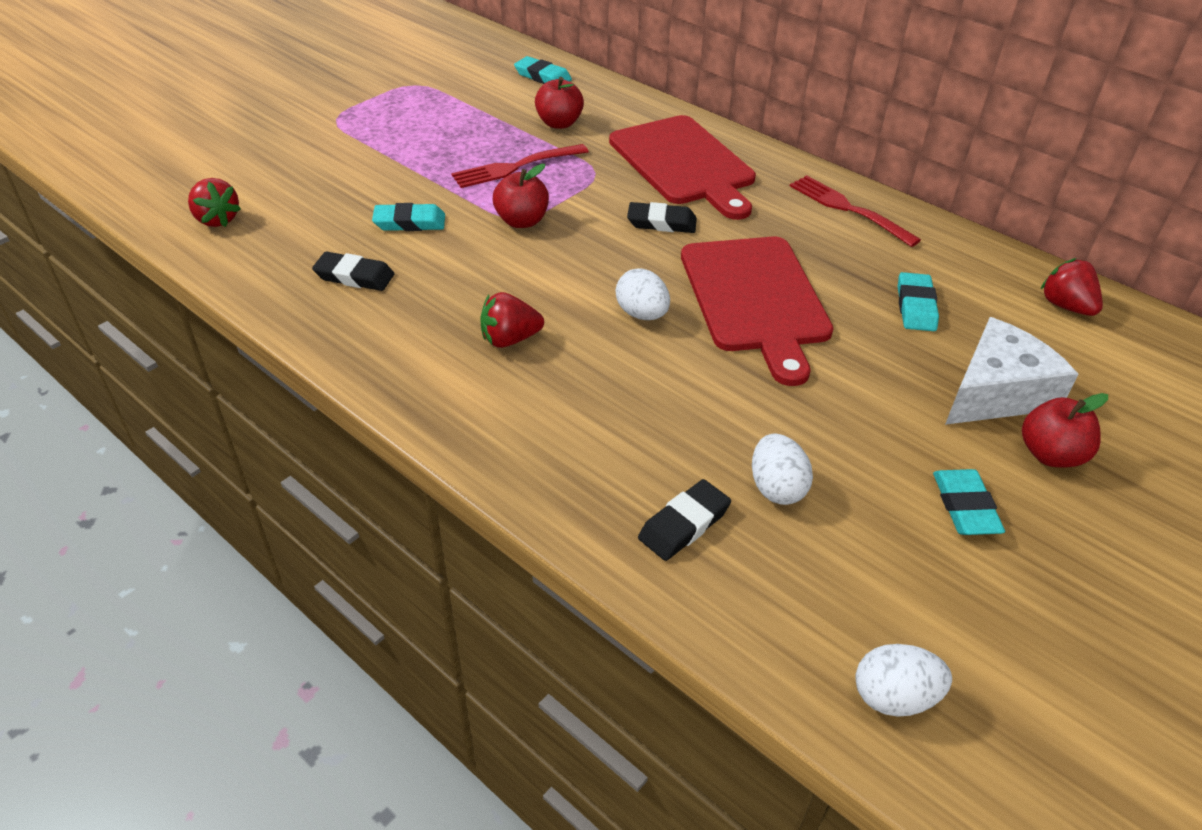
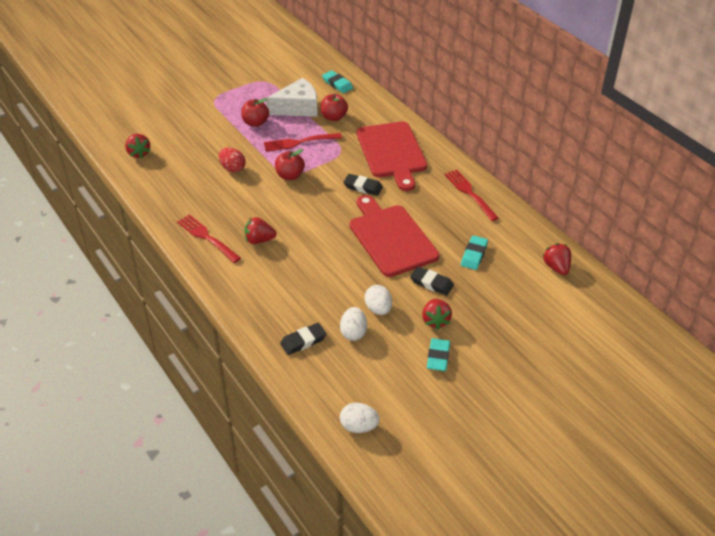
camera: 15 degrees right, 0 degrees up
black eraser [312,251,394,291] -> black eraser moved to [410,266,454,296]
turquoise eraser [372,203,445,231] -> red egg [219,148,245,172]
white egg [616,268,670,320] -> white egg moved to [364,285,392,315]
red cutting board [681,236,833,386] -> red cutting board turned 150 degrees clockwise [350,195,439,277]
white cheese [945,317,1079,425] -> white cheese moved to [266,78,317,117]
red apple [1022,393,1108,467] -> red apple moved to [241,98,269,127]
none -> red fork [177,214,241,263]
none -> red strawberry [422,299,452,330]

